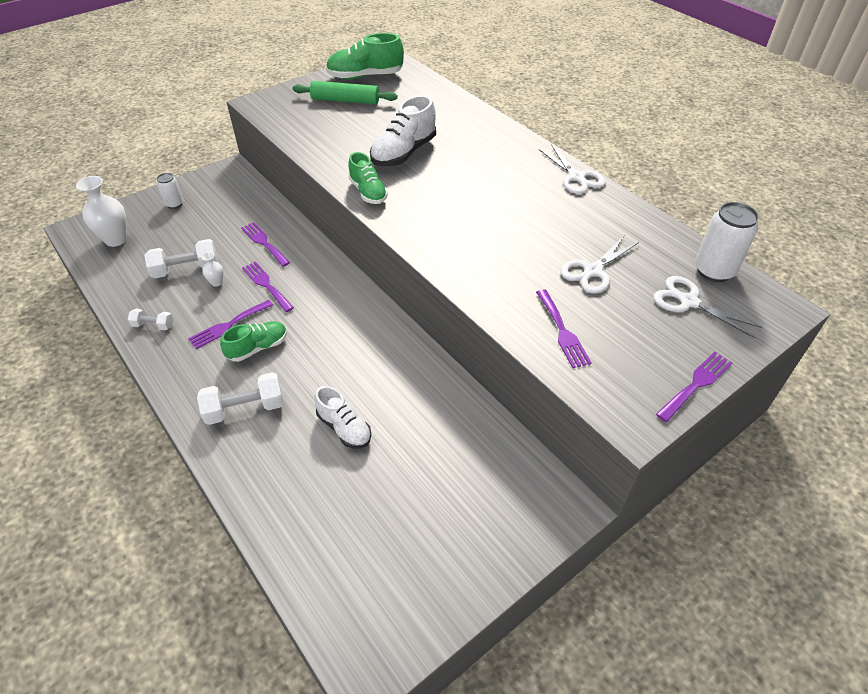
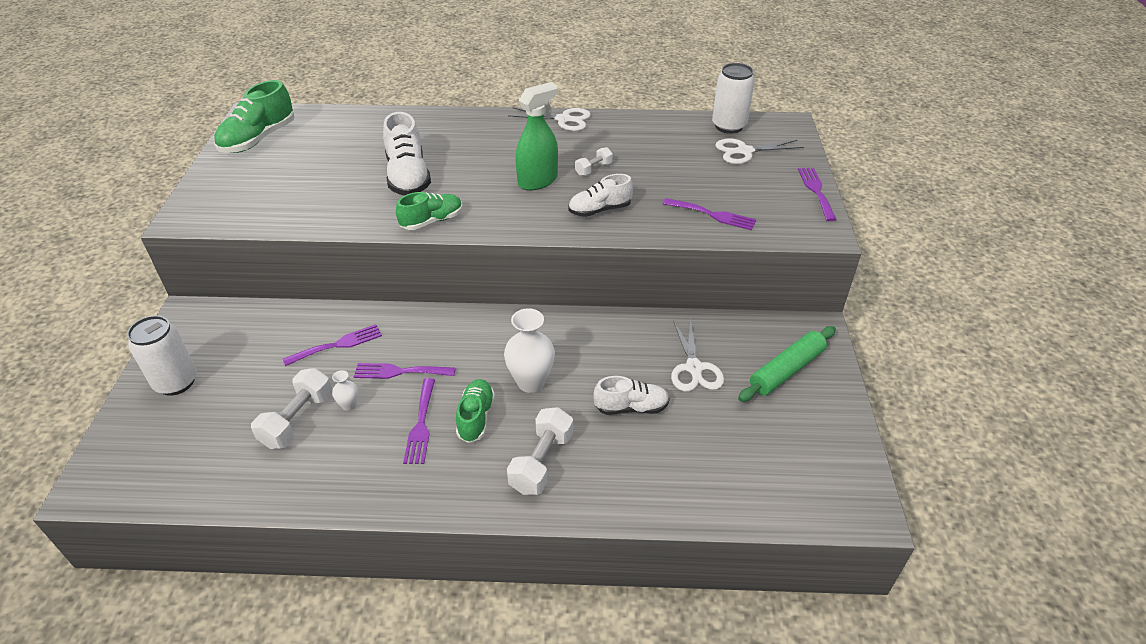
camera: 50 degrees left, 5 degrees down
white vase [76,176,127,247] -> white vase moved to [504,308,555,393]
white dumbbell [128,309,173,330] -> white dumbbell moved to [575,147,613,176]
white can [157,173,183,209] -> white can [127,315,197,396], size x1.73
purple fork [241,222,290,267] -> purple fork turned 150 degrees clockwise [283,324,382,366]
green rolling pin [293,81,397,105] -> green rolling pin moved to [738,326,836,402]
green shoe [348,152,388,204] -> green shoe turned 45 degrees counterclockwise [396,192,463,230]
white scissors [560,236,639,294] -> white scissors moved to [671,318,724,392]
none -> green spray bottle [515,82,558,191]
none -> white shoe [568,174,633,217]

